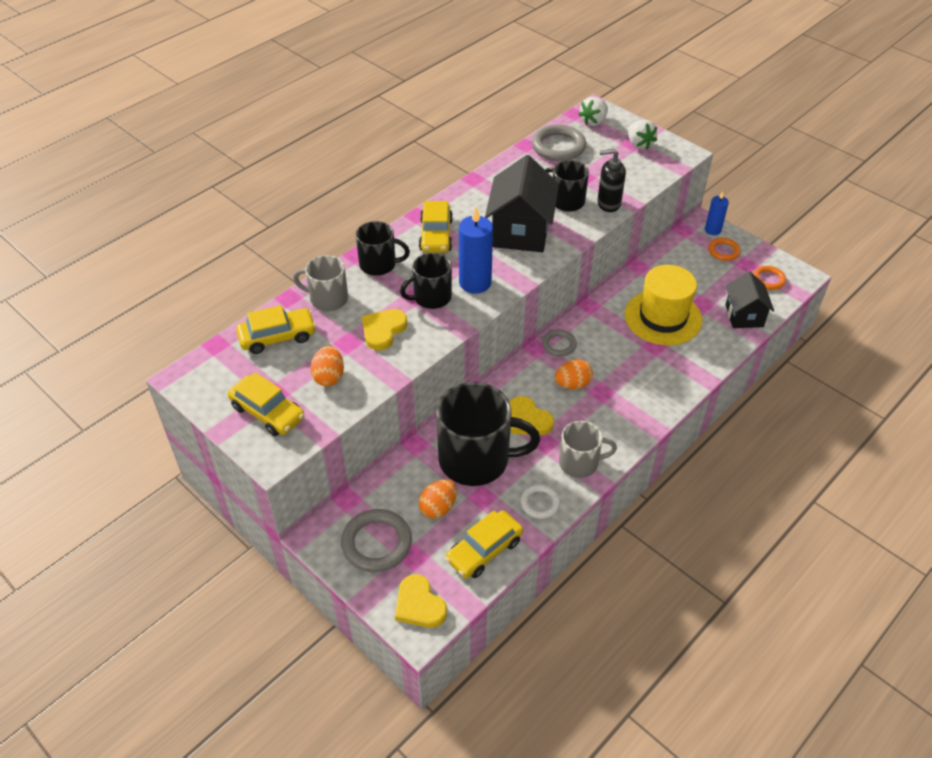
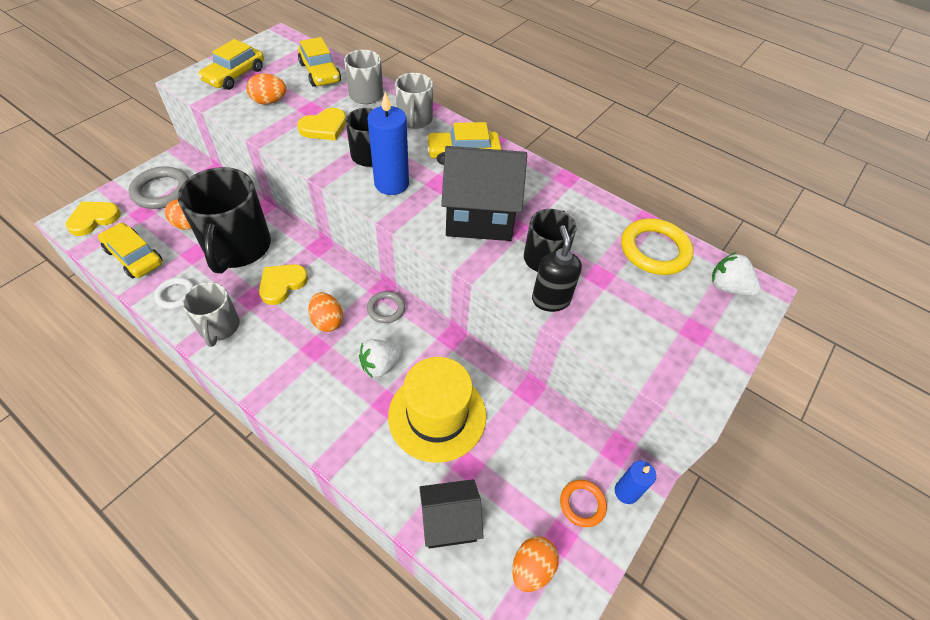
camera: 80 degrees right, 5 degrees up
black mug [356,221,410,276] -> grey mug [395,73,433,129]
yellow heart [362,309,408,350] -> yellow heart turned 120 degrees clockwise [297,108,346,141]
grey ring [532,124,586,161] -> yellow ring [621,218,694,275]
white strawberry [628,120,657,150] -> white strawberry moved to [359,339,403,378]
orange ring [753,266,786,290] -> orange egg [512,536,559,592]

